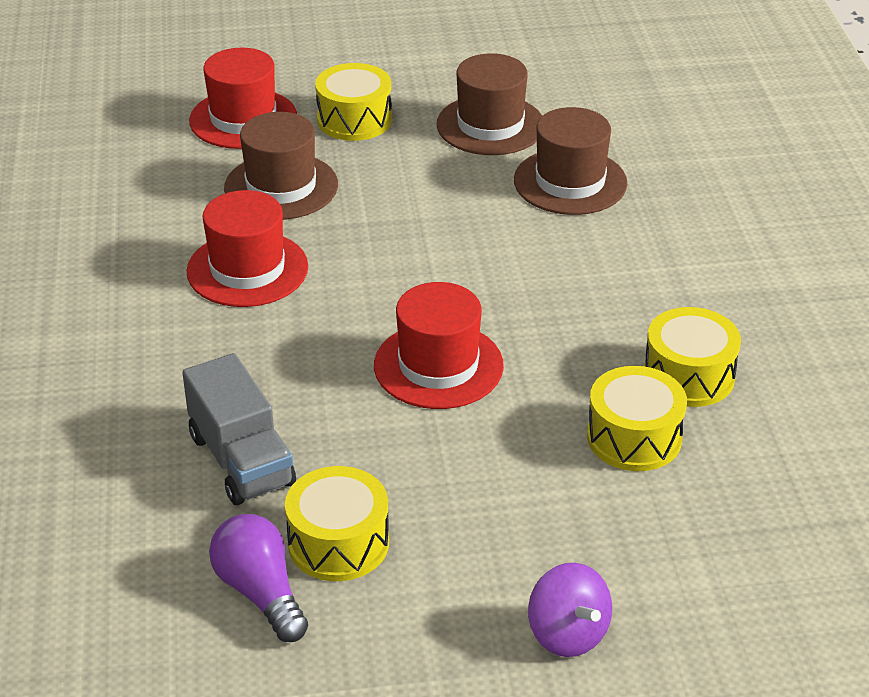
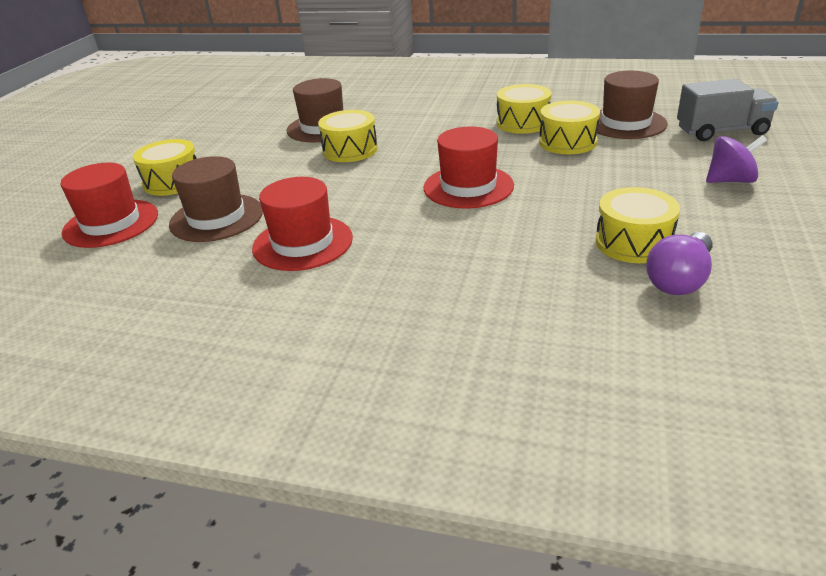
camera: 65 degrees left, 5 degrees down
grey truck [182,353,296,505] -> grey truck moved to [677,79,779,141]
purple light bulb [209,514,308,642] -> purple light bulb turned 45 degrees counterclockwise [646,232,713,295]
brown hat [437,53,542,155] -> brown hat moved to [597,71,668,139]
none -> yellow drum [318,110,378,162]

